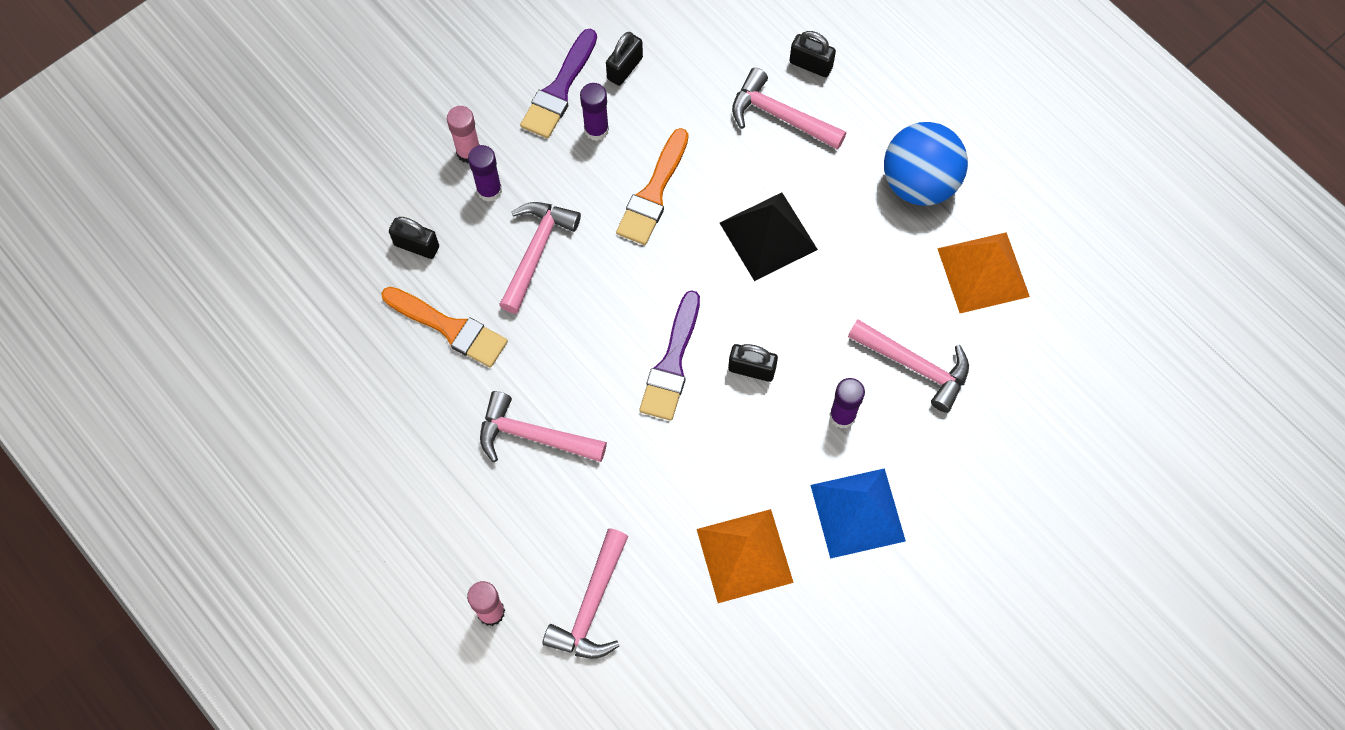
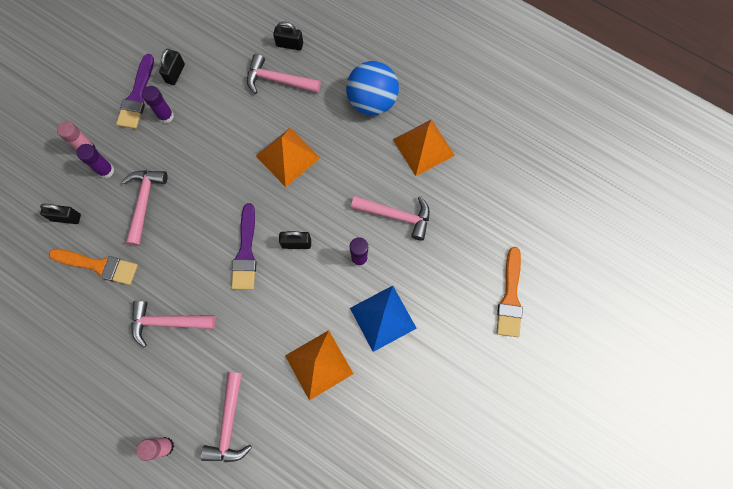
camera: 15 degrees left, 5 degrees up
orange brush [616,128,689,245] -> orange brush moved to [497,247,523,337]
black pyramid [720,193,818,281] -> orange pyramid [256,128,320,187]

